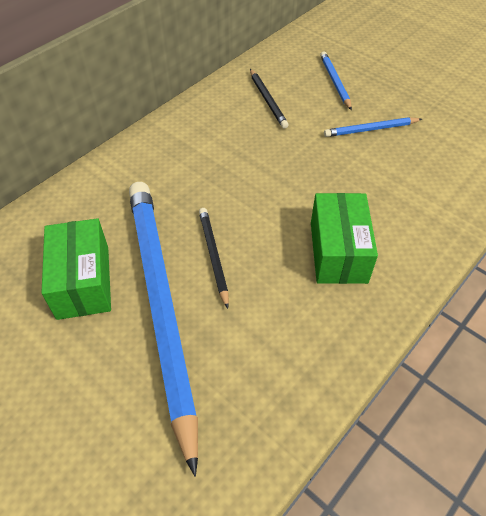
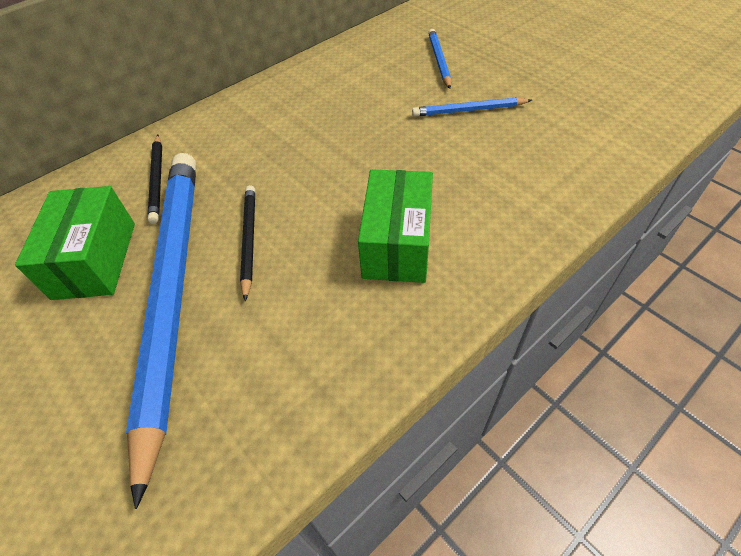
camera: 10 degrees right, 0 degrees up
black pencil [250,69,289,129] -> black pencil moved to [148,135,162,224]

